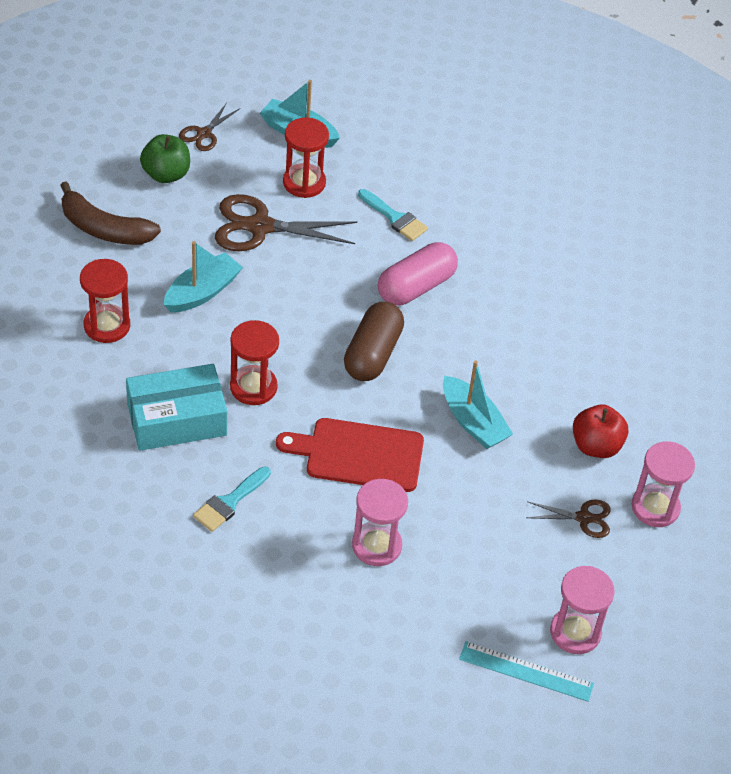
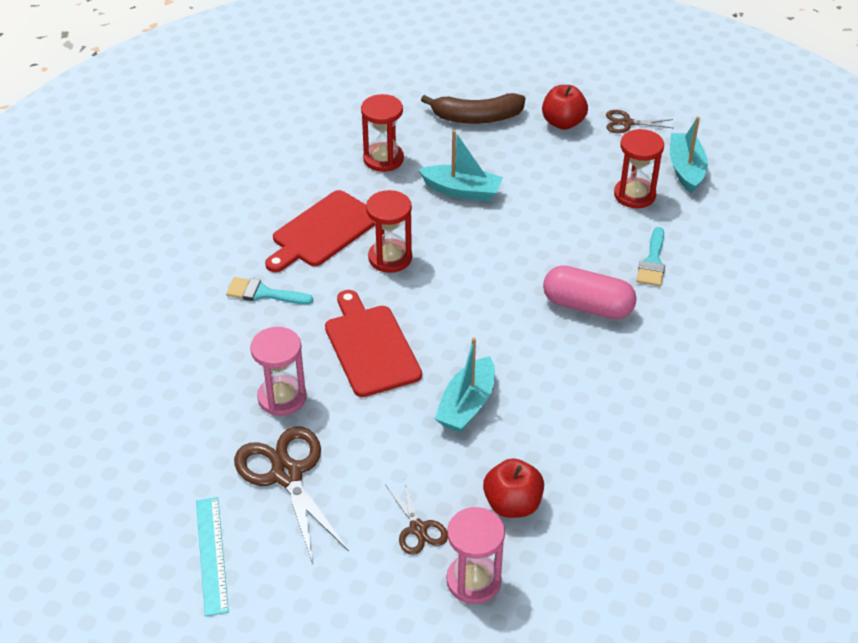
camera: 65 degrees right, 5 degrees down
brown banana [60,181,161,245] -> brown banana turned 90 degrees counterclockwise [421,93,525,124]
turquoise box [126,364,227,451] -> red cutting board [265,190,375,272]
green apple [140,134,190,183] -> red apple [542,85,588,130]
brown scissors [215,194,357,251] -> brown scissors moved to [234,427,349,564]
brown capsule [344,302,404,381] -> none
pink hourglass [550,566,615,654] -> none

